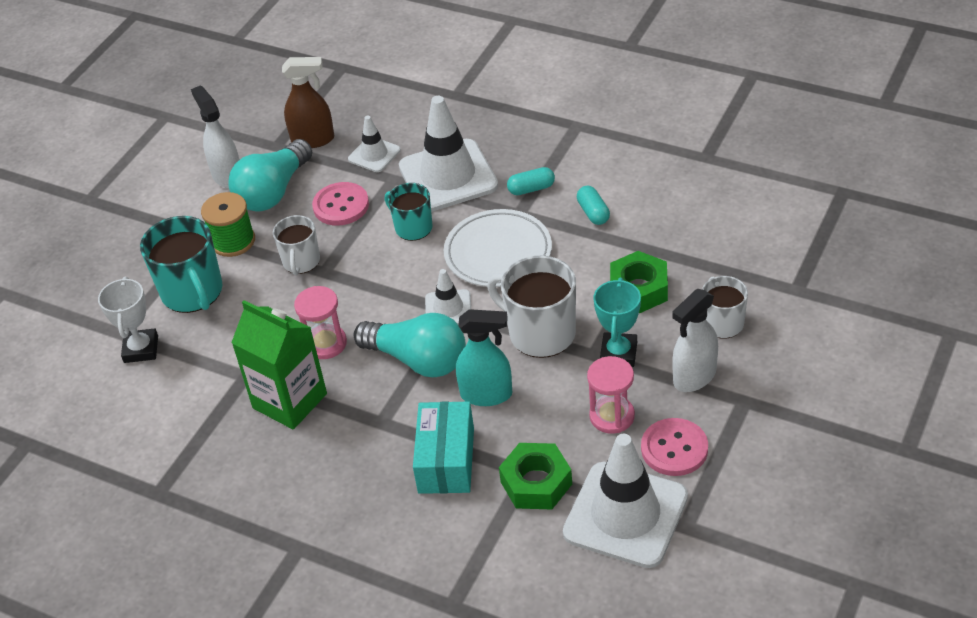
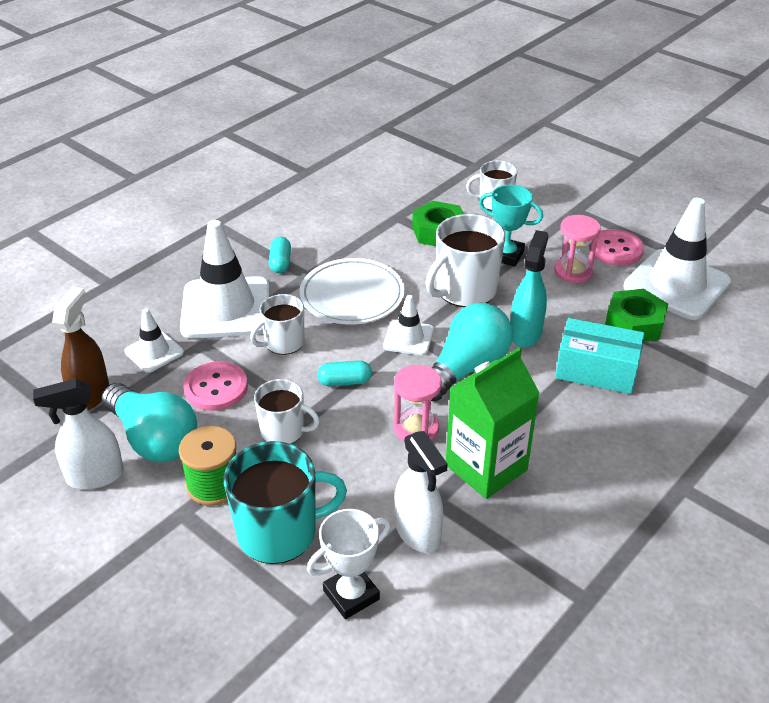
camera: 80 degrees left, 5 degrees down
white trophy [98,277,158,363] -> white trophy turned 45 degrees counterclockwise [307,509,391,619]
turquoise mug [385,183,433,241] -> white mug [250,294,304,355]
turquoise capsule [577,186,610,225] -> turquoise capsule moved to [317,360,372,386]
white spray bottle [672,289,718,392] -> white spray bottle moved to [395,431,448,553]

